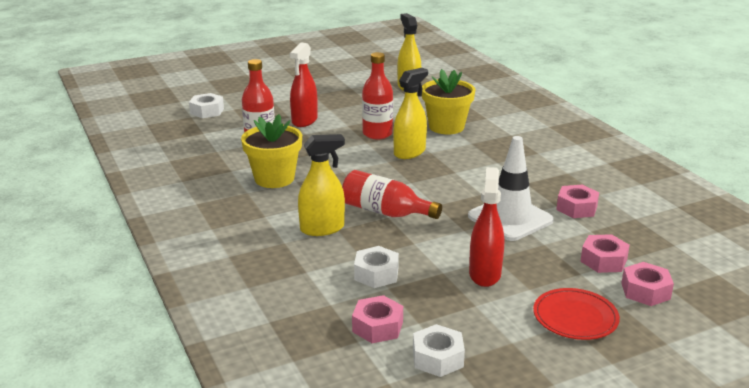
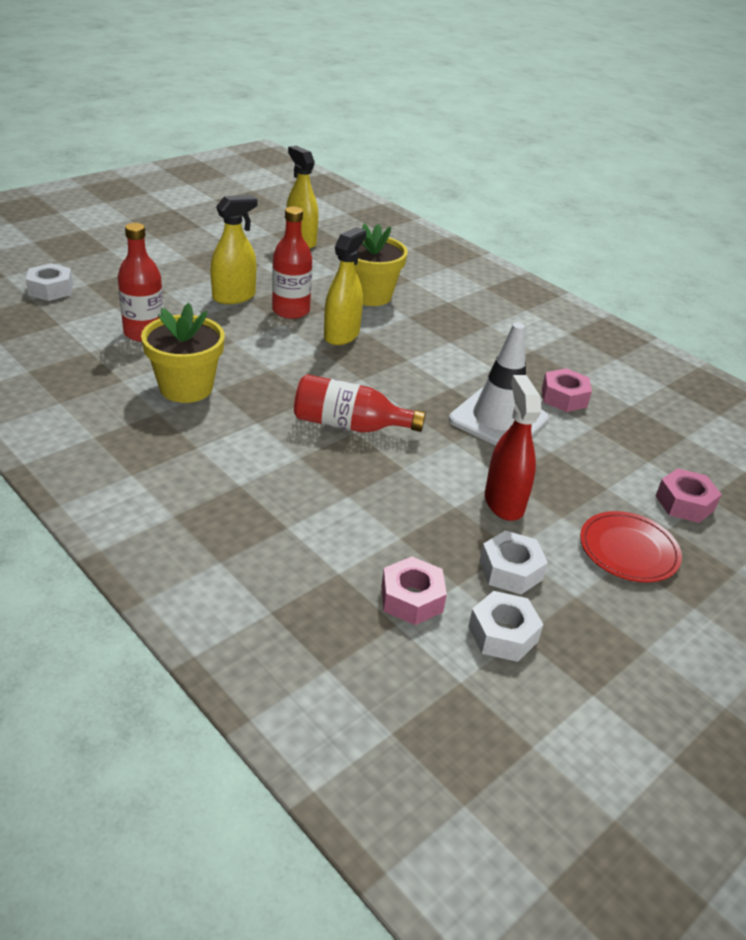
camera: 20 degrees left, 10 degrees up
red spray bottle [290,42,318,127] -> none
yellow spray bottle [298,134,345,236] -> yellow spray bottle moved to [211,195,258,304]
white nut [354,246,399,288] -> white nut moved to [479,530,548,595]
pink nut [580,234,630,273] -> none

